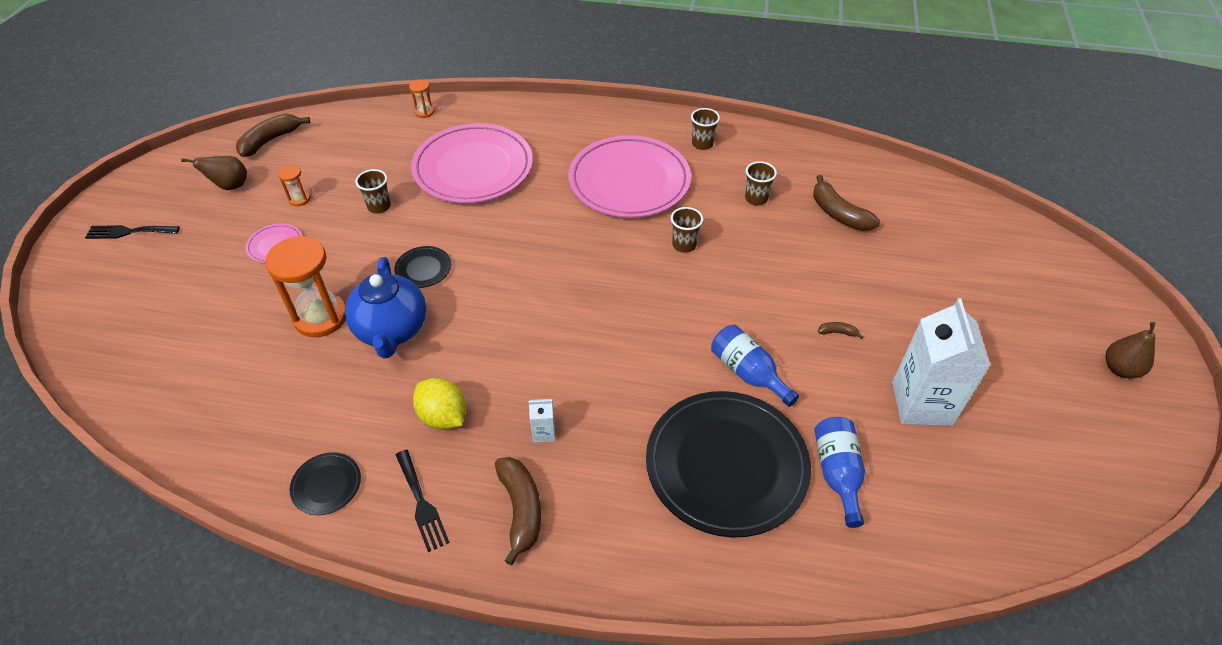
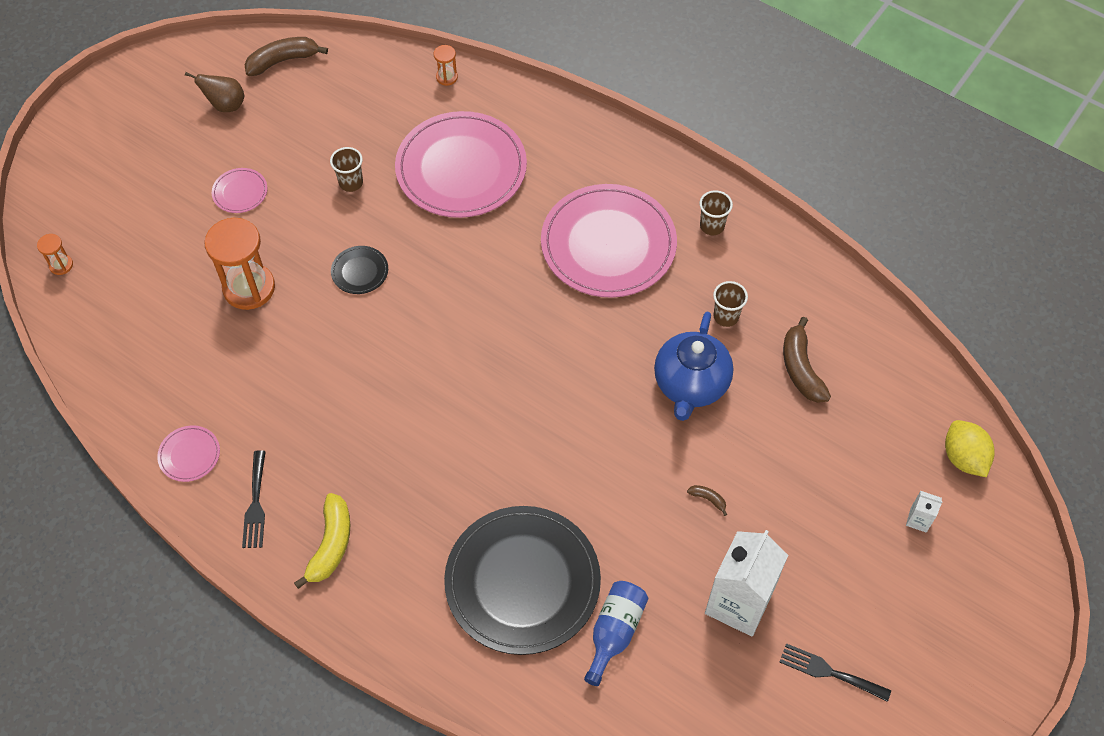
camera: 25 degrees right, 10 degrees up
black fork [85,225,180,239] -> black fork moved to [780,643,891,702]
orange hourglass [278,165,311,206] -> orange hourglass moved to [37,234,73,275]
black plate [290,452,361,515] -> pink plate [157,425,220,482]
blue teapot [345,257,426,359] -> blue teapot moved to [654,312,734,421]
yellow lemon [413,378,466,430] -> yellow lemon moved to [945,420,995,477]
brown banana [495,457,541,565] -> yellow banana [294,493,350,589]
white carton [529,399,555,443] -> white carton moved to [906,491,943,532]
brown cup [671,207,703,253] -> none
blue bottle [711,325,799,407] -> none
brown pear [1106,322,1155,378] -> none

